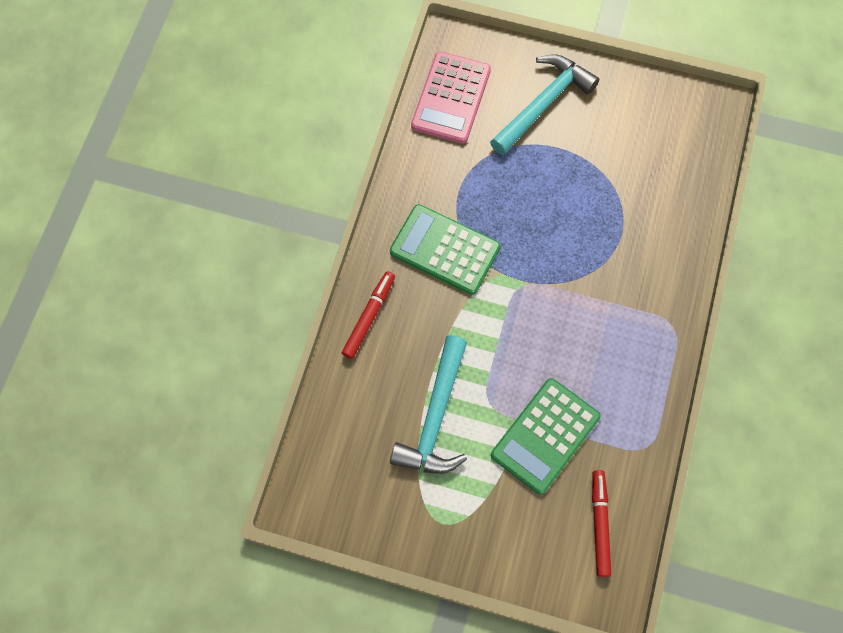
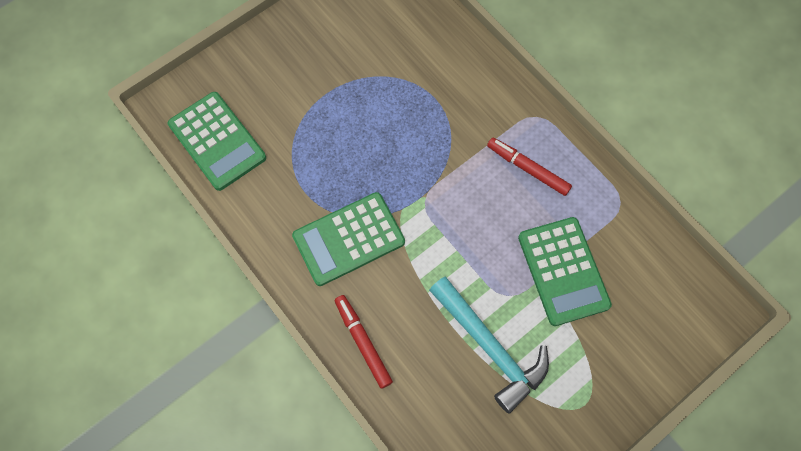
camera: 55 degrees left, 0 degrees up
pink calculator [411,52,491,144] -> green calculator [168,92,266,191]
turquoise hammer [490,54,599,155] -> none
red marker [592,470,611,577] -> red marker moved to [487,138,572,196]

